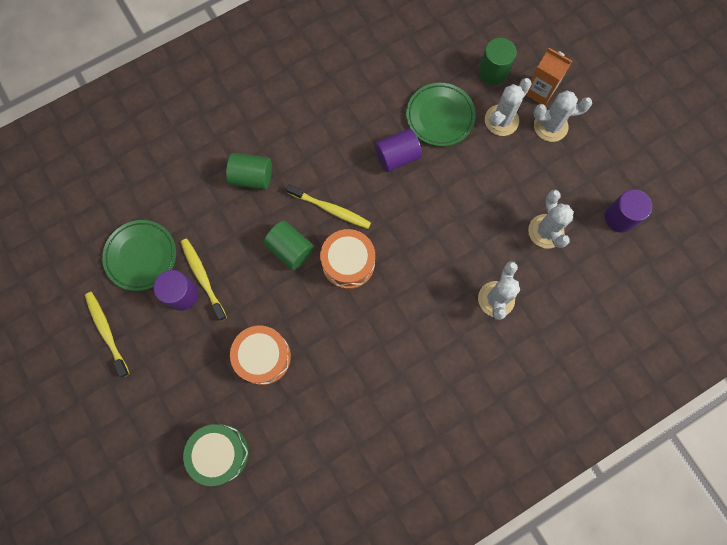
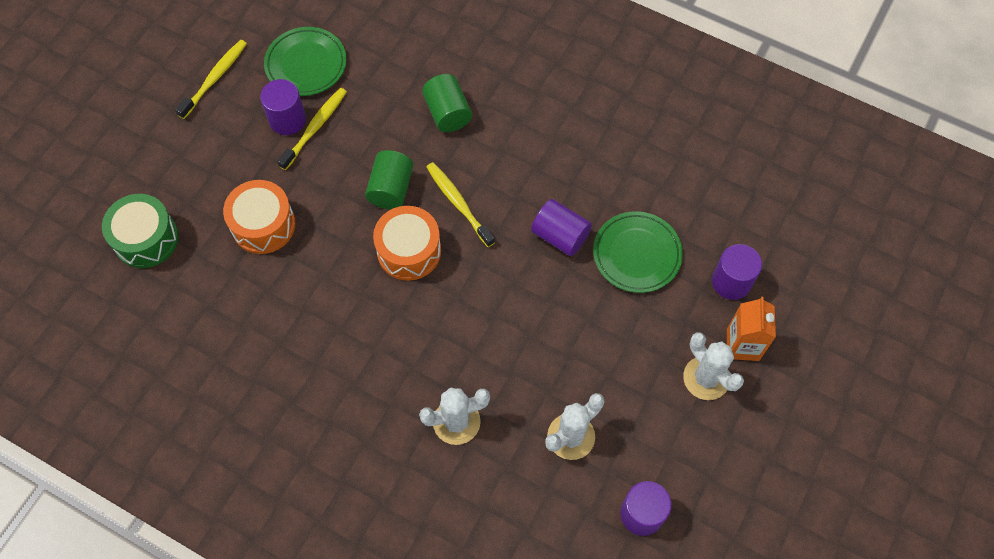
camera: 60 degrees right, 10 degrees down
yellow toothbrush [286,184,371,229] -> yellow toothbrush turned 150 degrees clockwise [426,162,495,247]
green cylinder [479,38,517,85] -> purple cylinder [712,244,762,300]
white cactus [485,78,532,136] -> none

